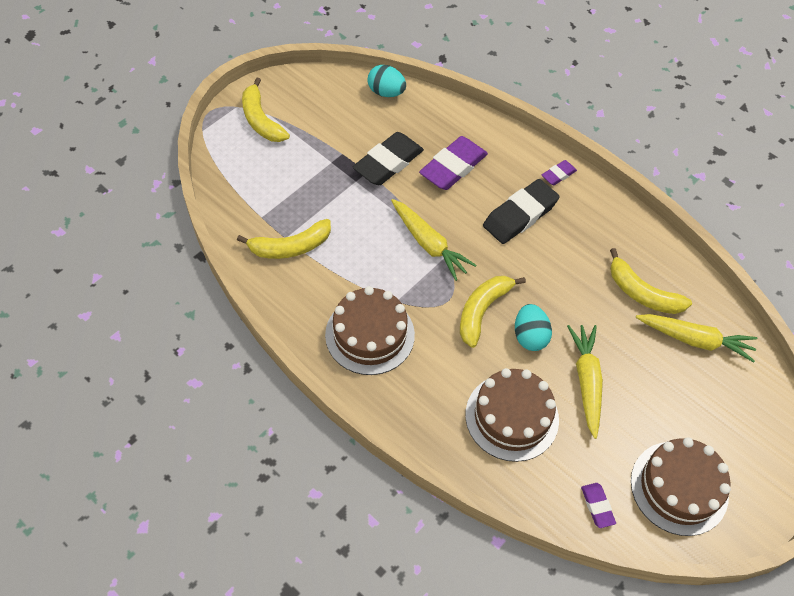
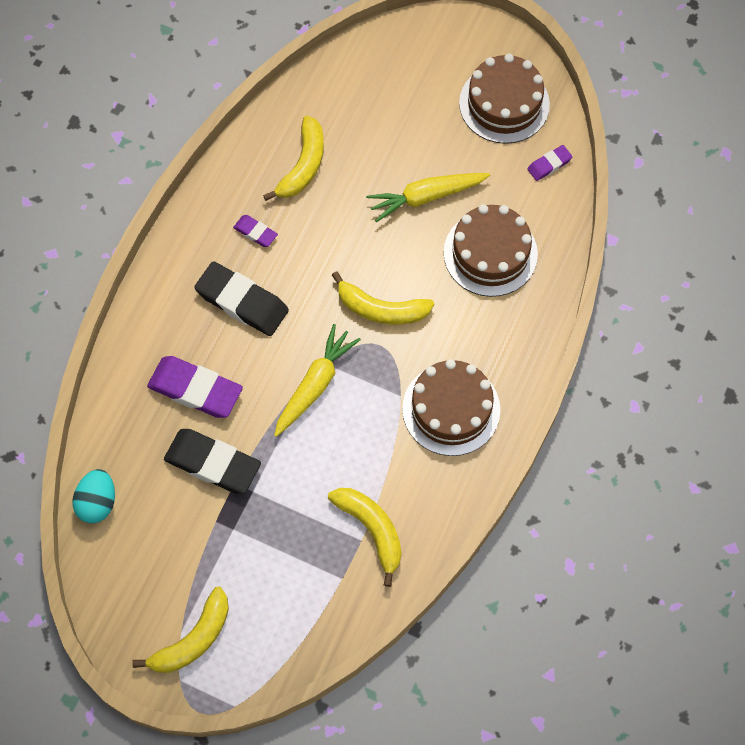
camera: 105 degrees left, 10 degrees up
turquoise egg [515,304,552,351] -> none
purple eraser [542,160,577,185] -> purple eraser moved to [233,215,278,247]
yellow carrot [636,314,758,363] -> none

